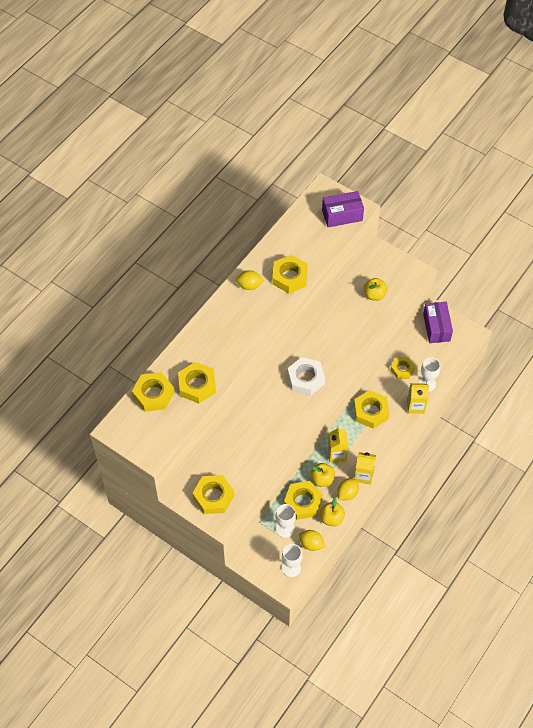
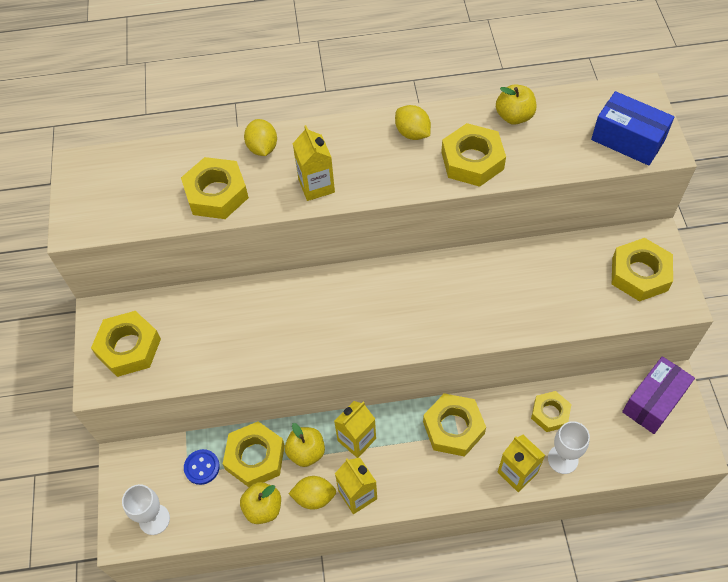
camera: 50 degrees right, 0 degrees up
yellow nut [132,372,174,412] -> yellow nut moved to [612,238,673,302]
white goblet [276,504,296,538] -> blue button [184,449,220,485]
white nut [287,357,325,396] -> none
yellow lemon [299,530,325,551] -> yellow lemon moved to [244,119,277,156]
purple box [322,191,364,227] -> blue box [591,91,674,166]
yellow apple [364,278,387,301] -> yellow apple moved to [496,84,536,125]
none -> yellow carton [293,125,335,201]

